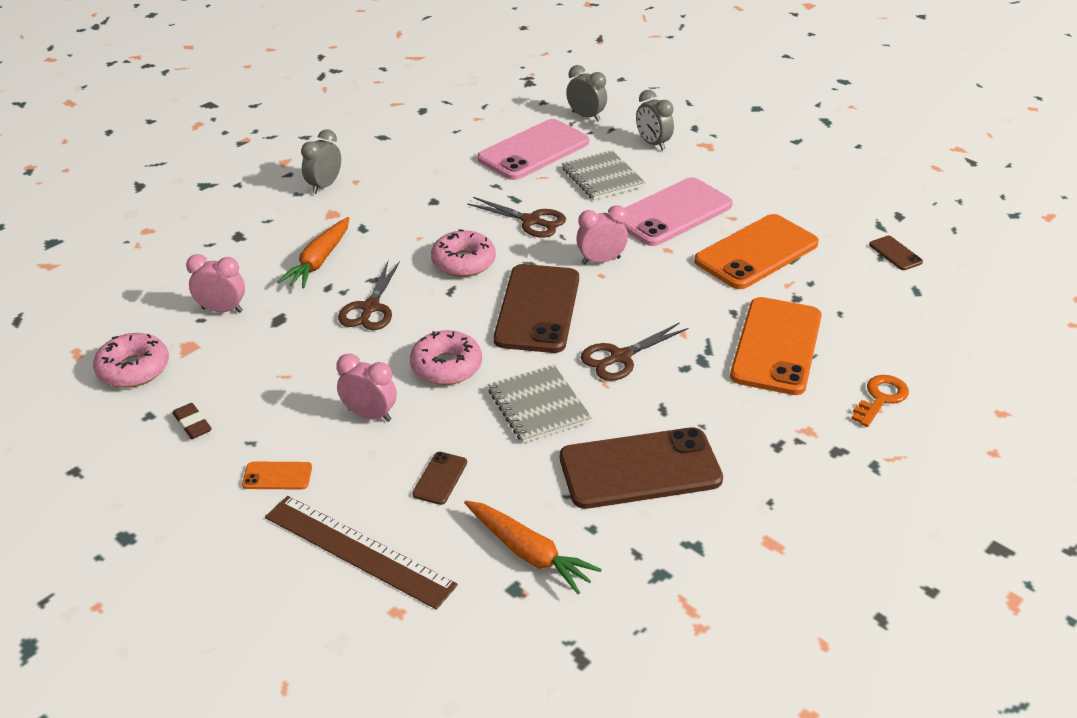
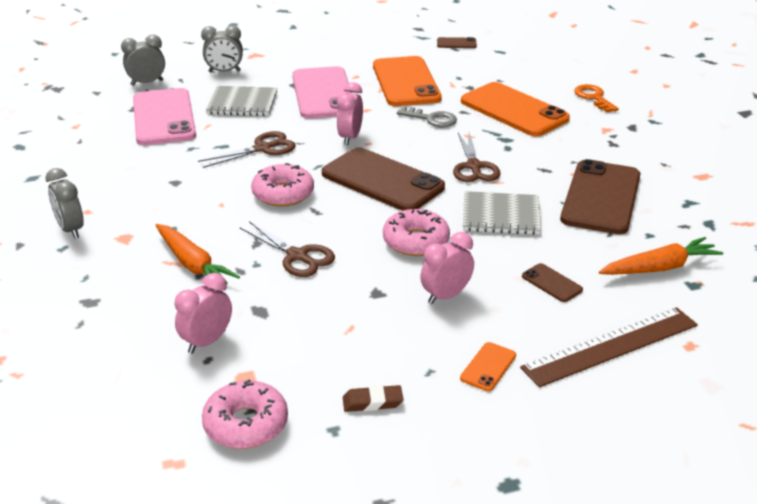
camera: 60 degrees left, 5 degrees down
none -> grey key [397,107,457,127]

